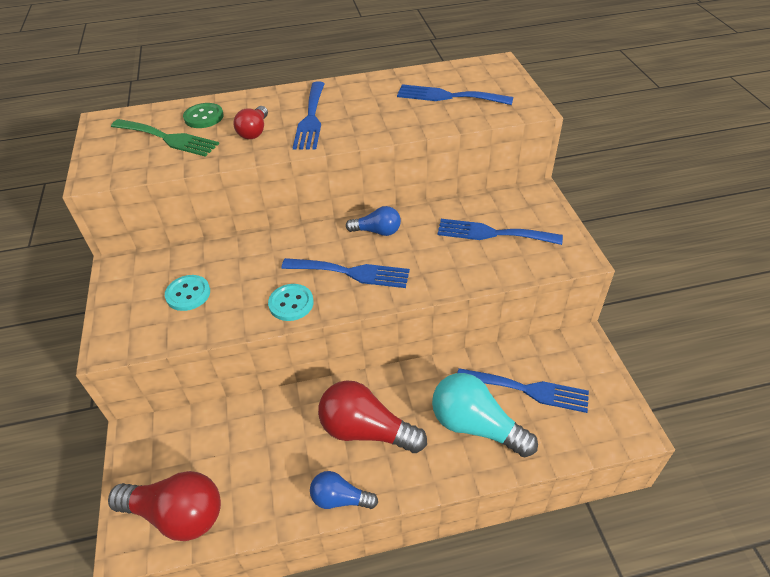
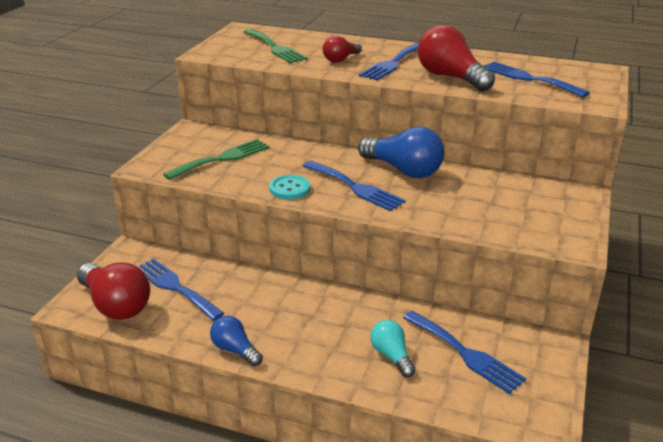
camera: 30 degrees right, 15 degrees down
turquoise button [165,275,210,311] -> green fork [163,139,270,180]
green button [183,103,224,128] -> none
red light bulb [318,380,427,453] -> red light bulb moved to [418,25,495,91]
blue light bulb [346,206,401,236] -> blue light bulb [358,127,444,178], size x1.76
turquoise light bulb [432,373,538,457] -> turquoise light bulb [370,320,416,377], size x0.57
blue fork [438,219,563,245] -> blue fork moved to [138,258,224,321]

